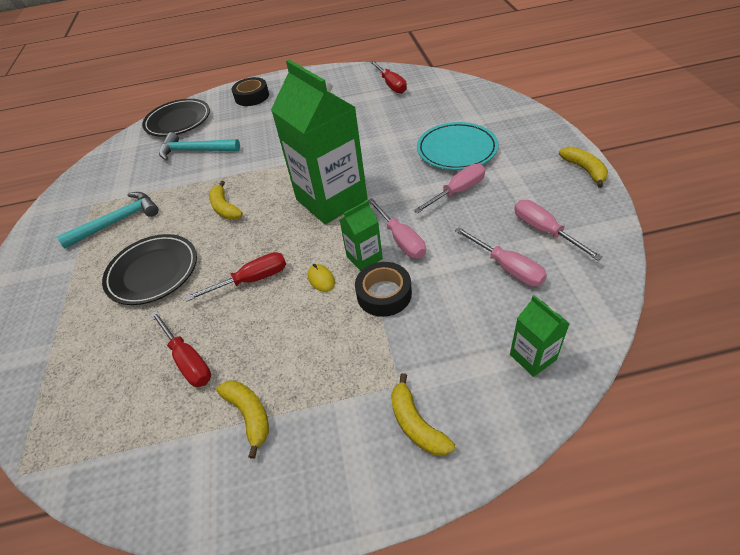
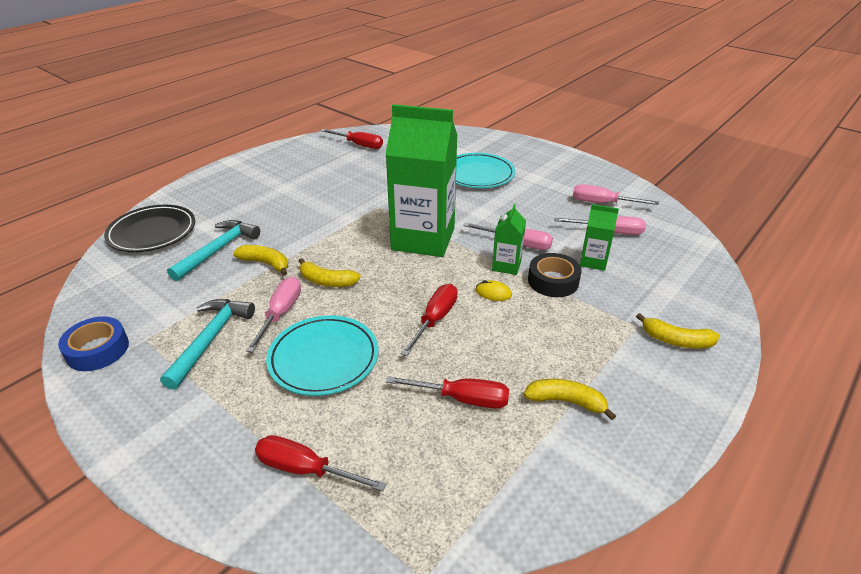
camera: 45 degrees left, 10 degrees down
black plate [102,234,197,305] -> turquoise plate [266,315,379,396]
turquoise hammer [159,132,240,161] -> turquoise hammer turned 150 degrees clockwise [167,220,260,281]
black tape [232,77,269,106] -> none
pink screwdriver [413,164,485,214] -> pink screwdriver moved to [246,277,301,352]
green carton [510,295,570,377] -> green carton moved to [580,204,619,271]
yellow banana [559,147,608,188] -> yellow banana moved to [233,245,288,276]
none -> blue tape [58,316,129,371]
none -> red screwdriver [255,435,387,491]

